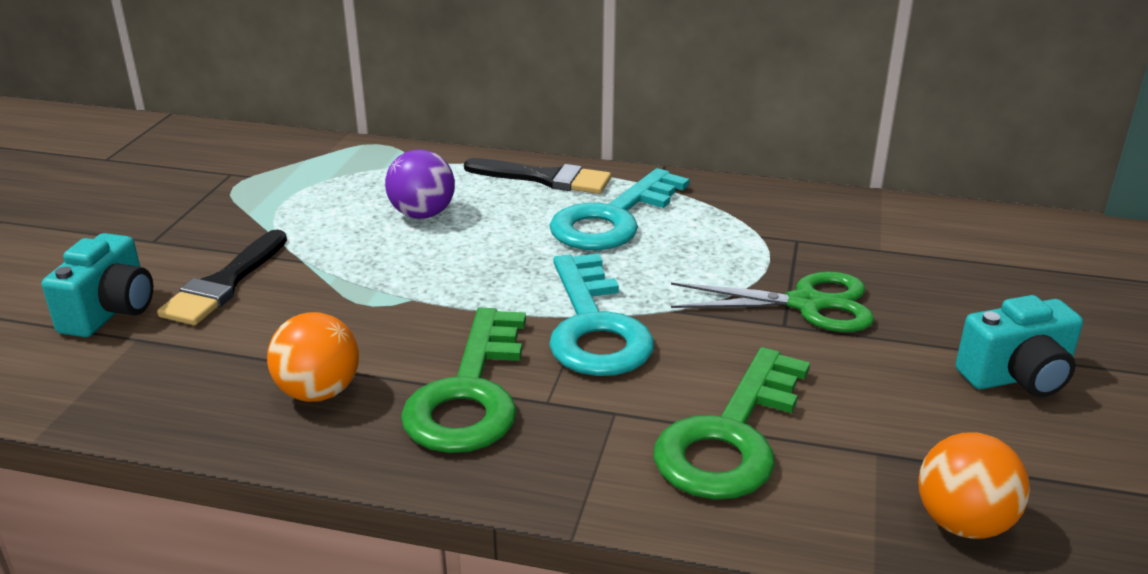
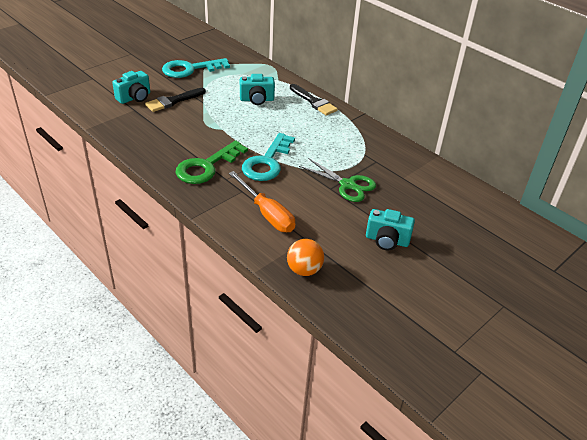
camera: 30 degrees right, 10 degrees up
orange ball [267,312,359,402] -> none
purple ball [385,149,455,219] -> turquoise camera [240,74,275,105]
turquoise key [549,168,689,250] -> turquoise key moved to [162,58,230,78]
green key [653,347,810,500] -> orange screwdriver [229,171,295,232]

